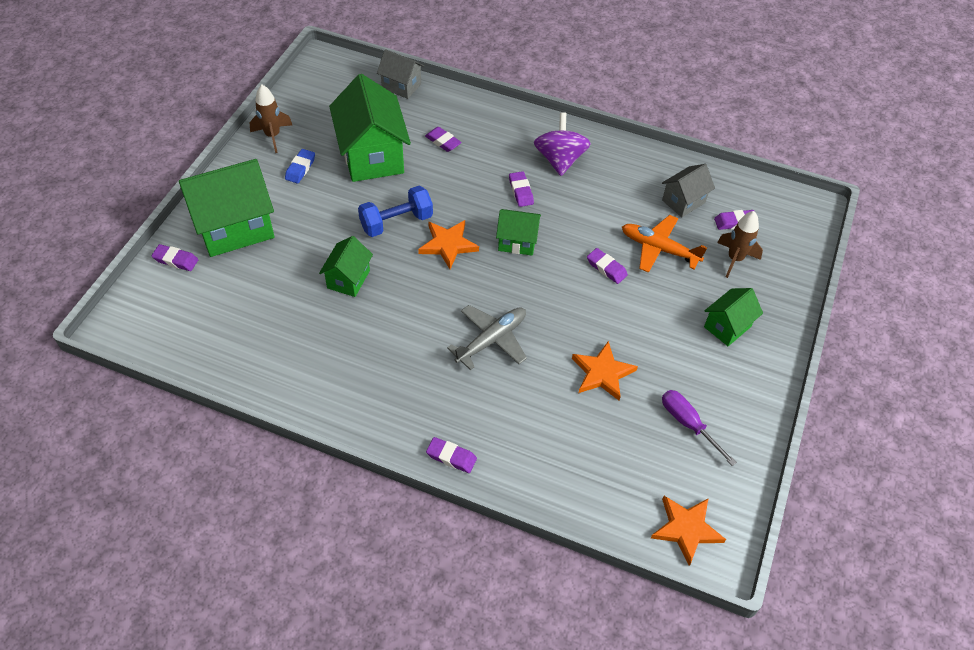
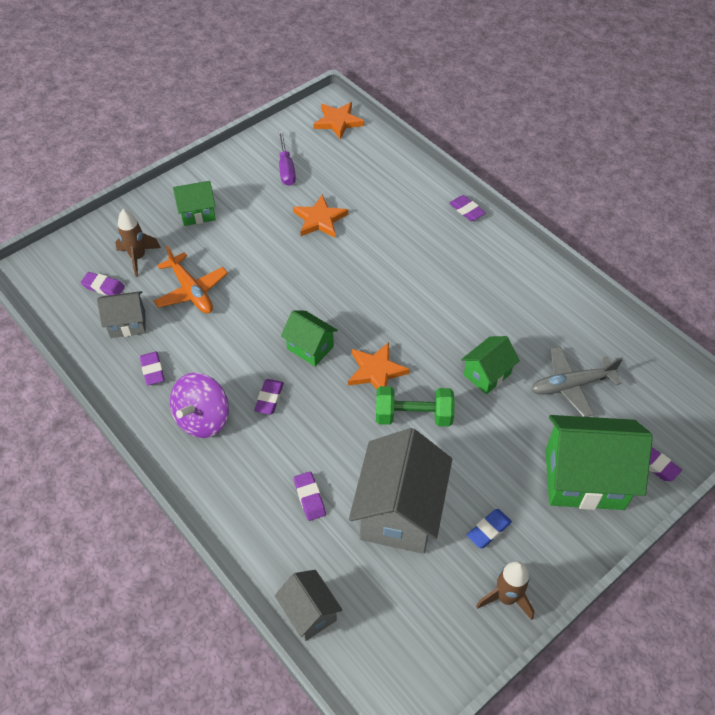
camera: 150 degrees left, 0 degrees up
green house [329,74,411,182] -> grey house [349,428,452,554]
blue dumbbell [358,186,433,237] -> green dumbbell [376,386,455,426]
grey plane [447,305,527,370] -> grey plane moved to [531,346,623,417]
purple eraser [587,248,628,284] -> purple eraser moved to [140,351,164,385]

